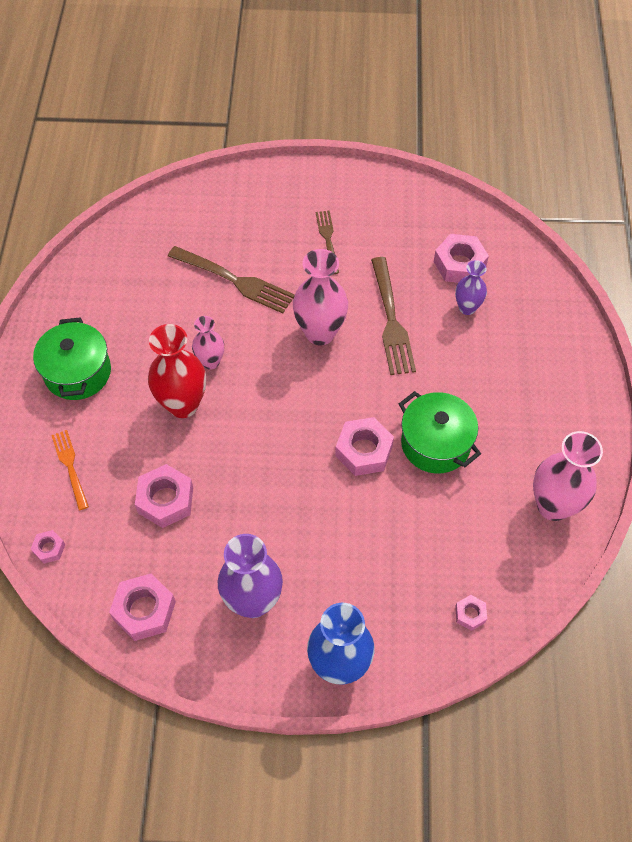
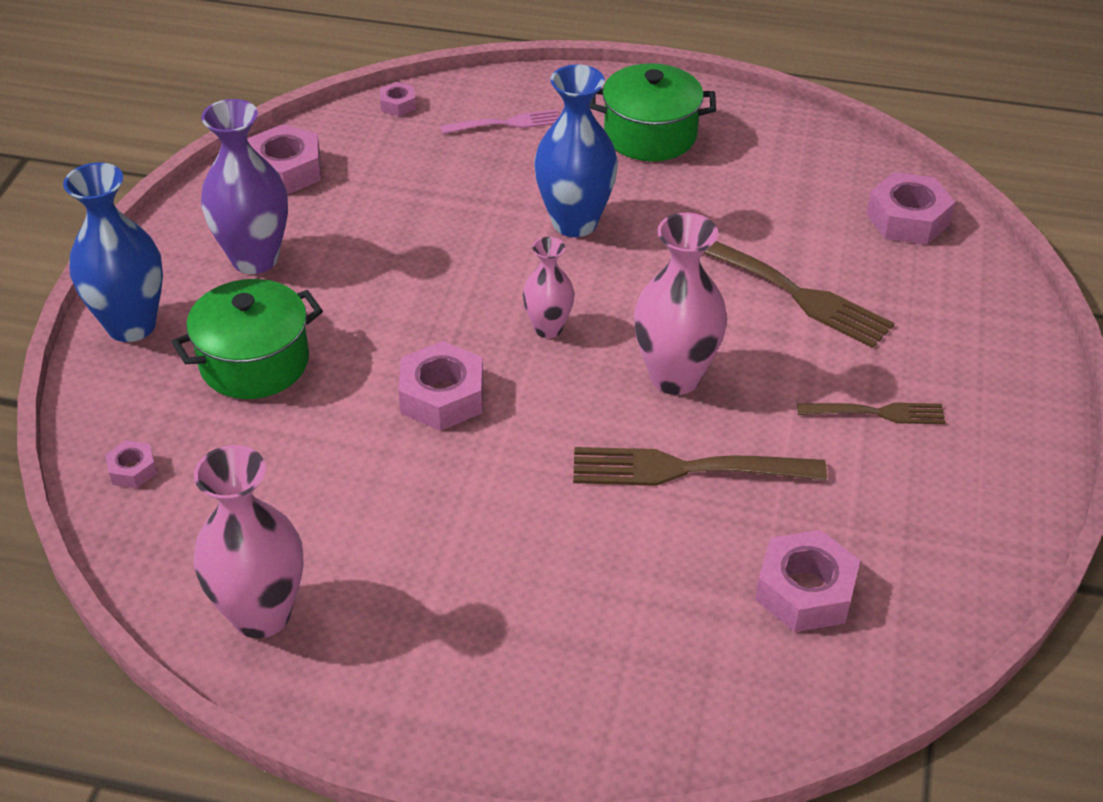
camera: 100 degrees right, 15 degrees down
orange fork [51,430,89,510] -> pink fork [441,109,559,134]
pink nut [135,464,193,528] -> pink nut moved to [866,172,955,245]
red vase [148,324,206,418] -> blue vase [534,64,618,237]
brown fork [168,246,295,313] -> brown fork turned 90 degrees counterclockwise [704,241,894,348]
pink vase [192,316,224,370] -> pink vase moved to [523,237,574,338]
green pot [399,391,481,474] -> green pot moved to [172,279,323,399]
purple vase [455,260,487,315] -> none

